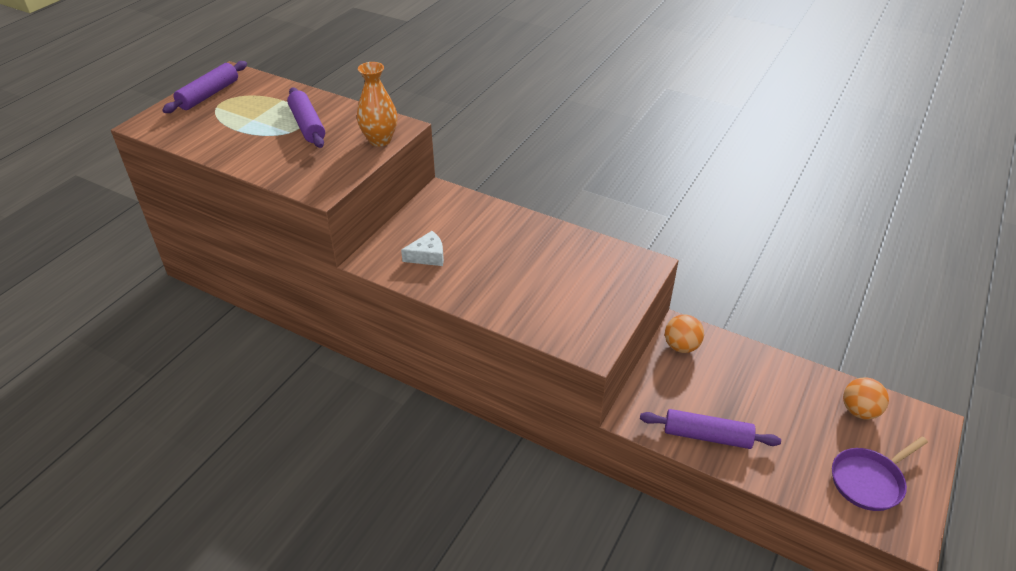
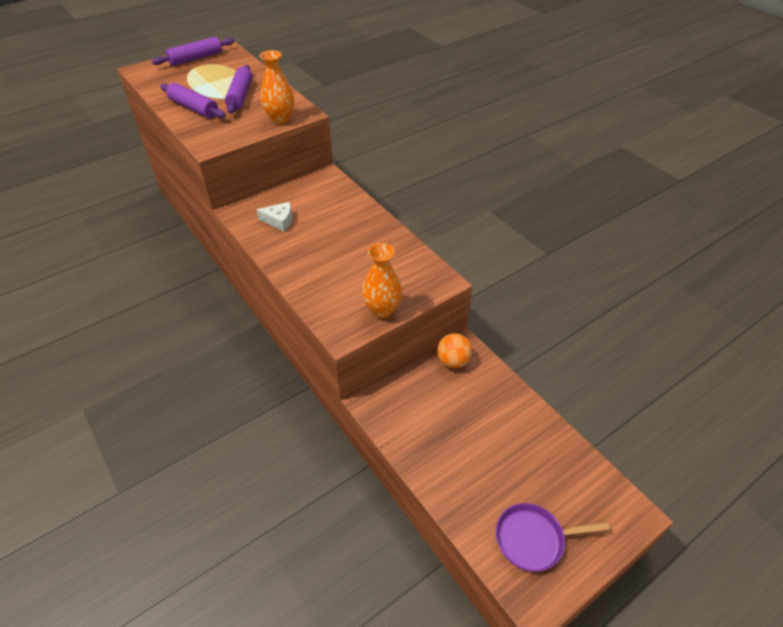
camera: 25 degrees right, 5 degrees up
purple rolling pin [640,409,781,449] -> purple rolling pin moved to [160,83,226,118]
orange ball [843,377,889,420] -> none
none -> orange vase [362,243,402,318]

